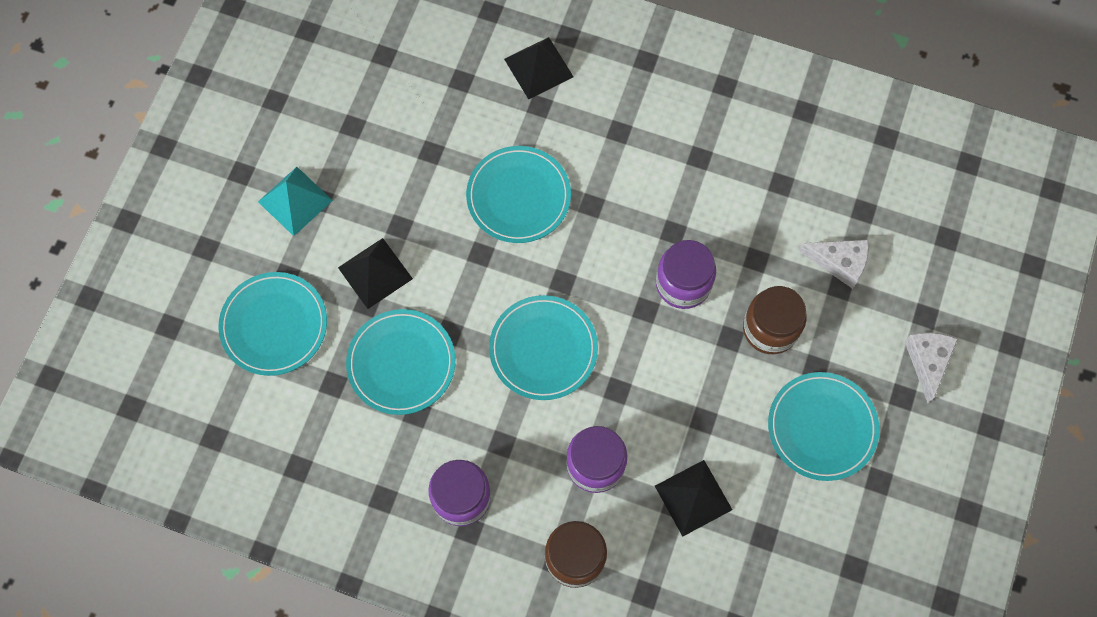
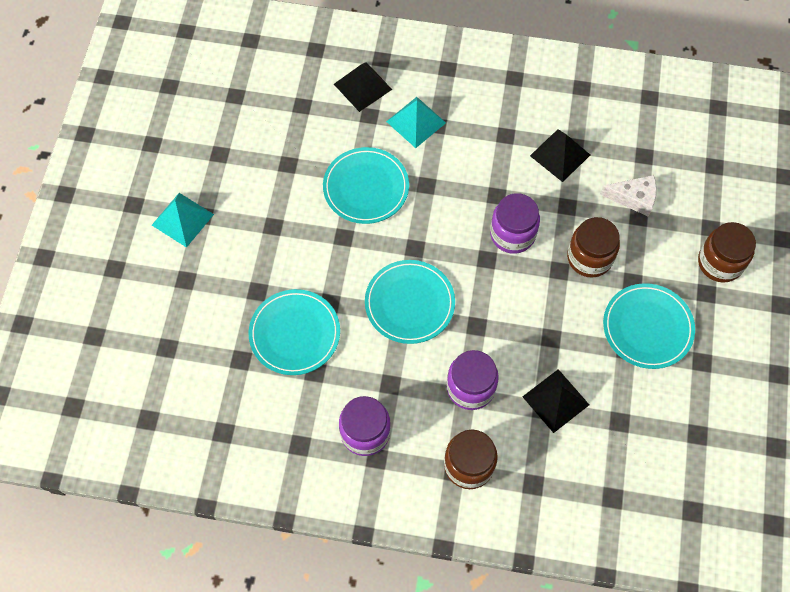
camera: 10 degrees left, 5 degrees down
turquoise plate [218,272,327,376] -> none
black pyramid [338,238,413,309] -> black pyramid moved to [530,129,590,182]
white cheese [904,332,958,403] -> brown jar [698,222,756,283]
none -> turquoise pyramid [386,97,446,148]

